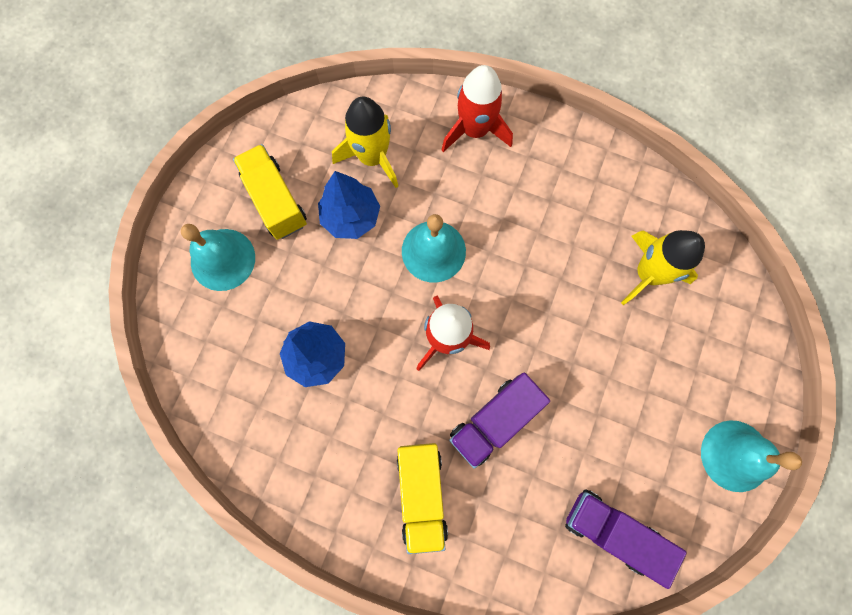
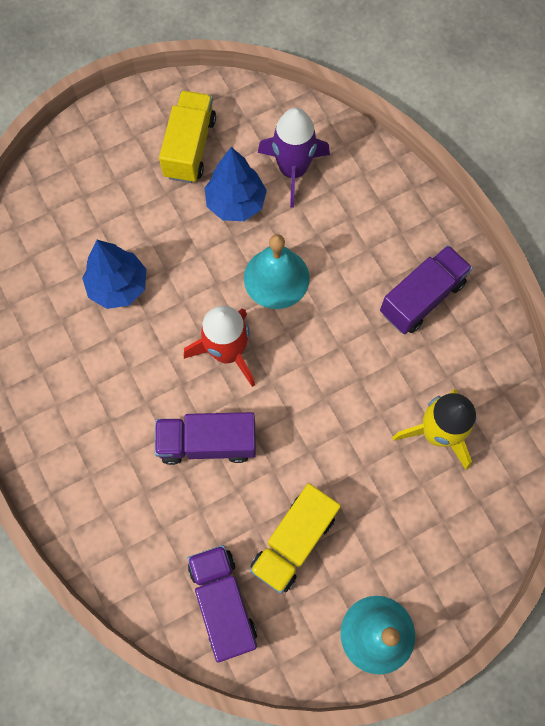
camera: 40 degrees right, 5 degrees down
turquoise bell [181,224,255,291] -> none
yellow rocket [332,96,398,188] -> purple rocket [258,108,330,208]
yellow truck [397,443,448,554] -> yellow truck moved to [250,483,341,594]
red rocket [441,65,513,152] -> none
none -> purple truck [380,245,472,334]

